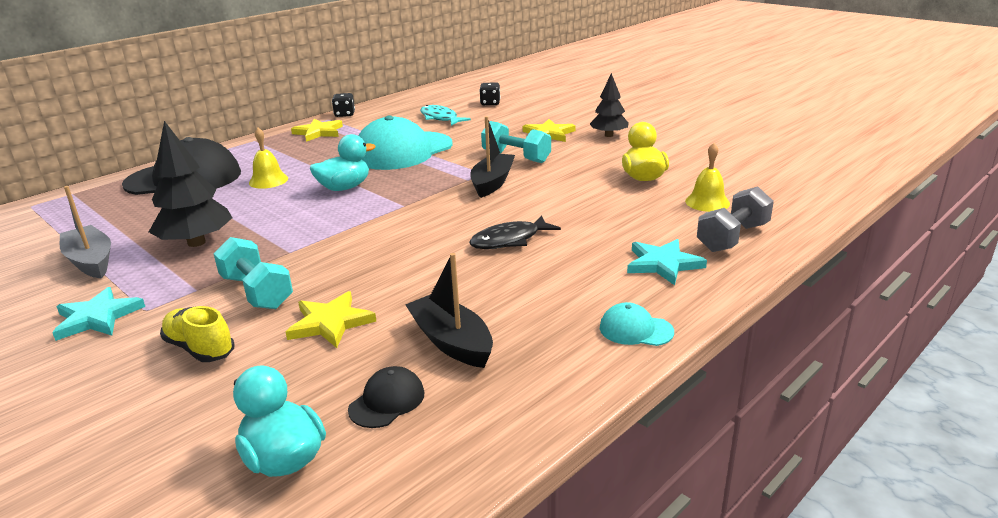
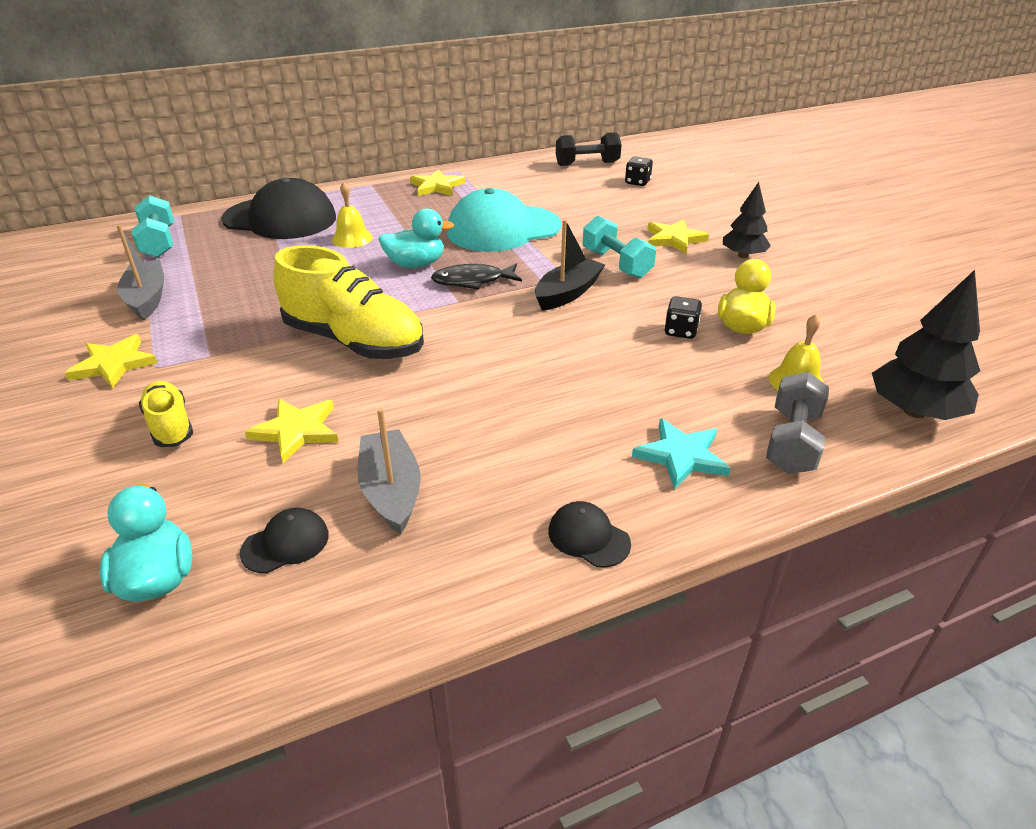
camera: 20 degrees right, 10 degrees up
turquoise star [52,287,145,341] -> yellow star [65,334,157,388]
black tree [149,121,232,247] -> black tree moved to [872,270,980,420]
turquoise dumbbell [214,237,293,309] -> turquoise dumbbell moved to [132,195,174,258]
black dice [332,93,355,117] -> black dice moved to [664,296,702,339]
black boat [405,253,493,368] -> grey boat [357,408,421,534]
turquoise fish [420,105,471,126] -> none
black fish [469,215,561,249] -> black fish moved to [431,264,522,290]
turquoise cap [600,302,674,346] -> black cap [548,501,631,568]
grey dumbbell [697,186,774,252] -> grey dumbbell turned 45 degrees counterclockwise [766,372,829,474]
none -> yellow shoe [273,245,424,359]
none -> black dumbbell [556,132,622,166]

